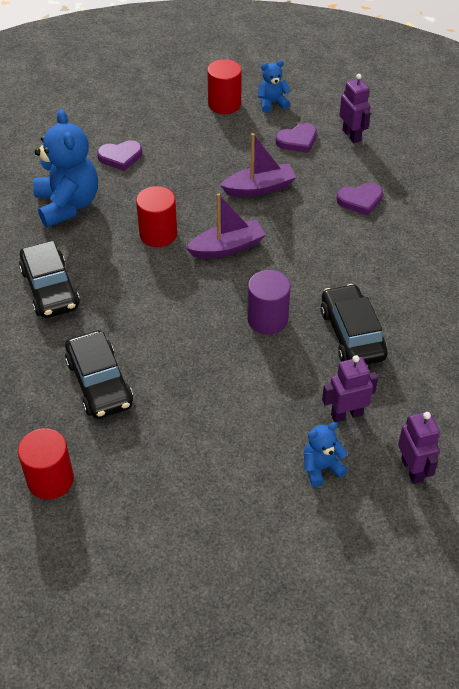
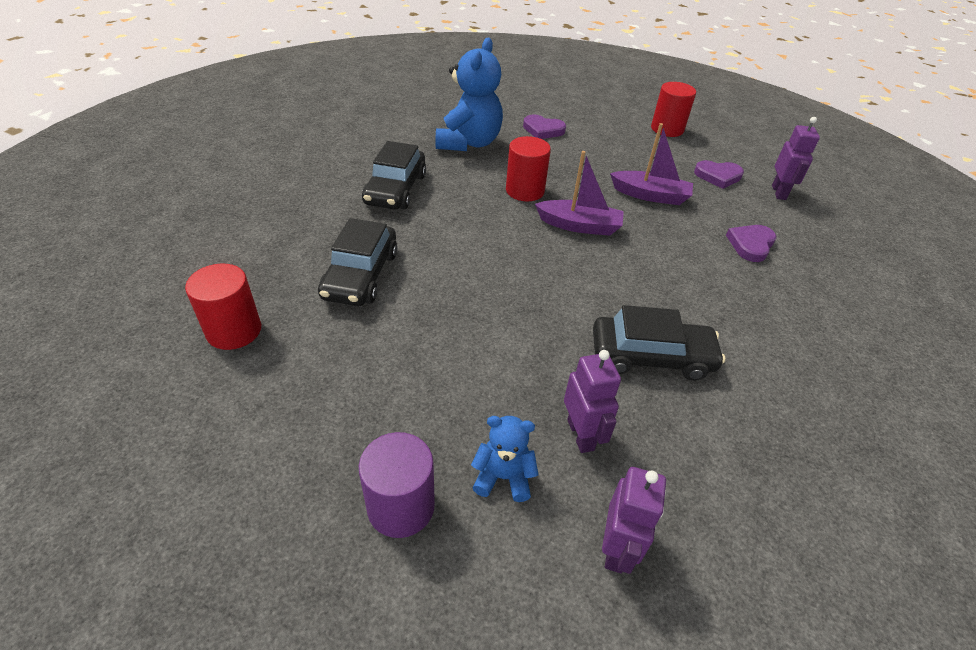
camera: 30 degrees right, 5 degrees down
purple cylinder [247,270,291,335] -> purple cylinder moved to [359,432,435,538]
blue teddy bear [258,60,291,113] -> none
black car [321,284,387,365] -> black car turned 75 degrees clockwise [593,305,725,381]
purple robot [322,355,378,422] -> purple robot turned 60 degrees clockwise [564,350,621,453]
purple heart [337,183,383,216] -> purple heart turned 105 degrees clockwise [726,225,776,262]

